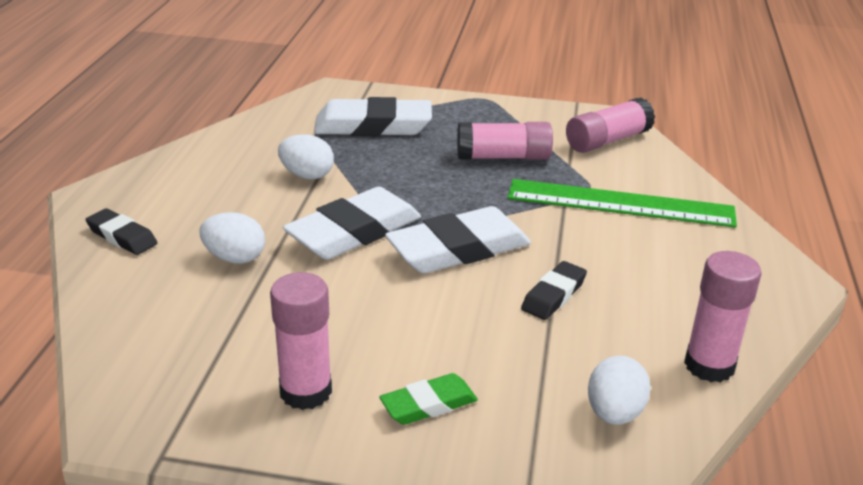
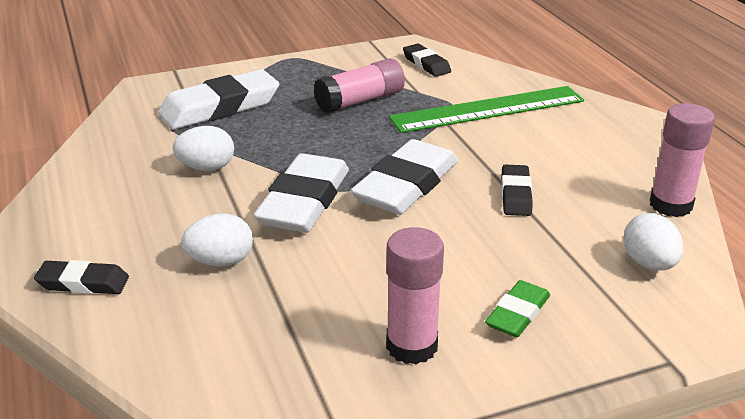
camera: 30 degrees left, 0 degrees up
pink glue stick [566,97,655,153] -> black eraser [403,44,451,77]

